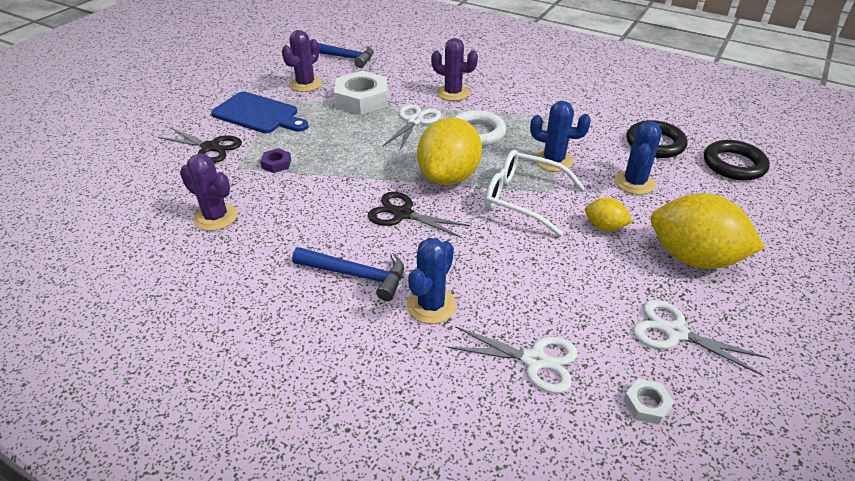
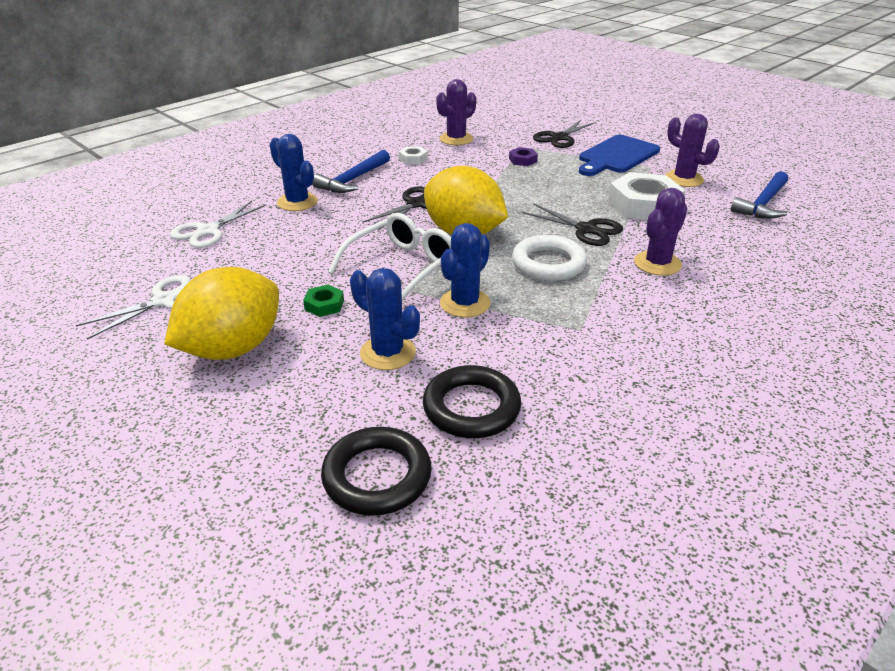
camera: 105 degrees right, 5 degrees down
white scissors [383,104,441,150] -> black scissors [522,203,623,246]
yellow lemon [585,198,633,231] -> green nut [303,285,344,317]
white nut [623,379,674,424] -> white nut moved to [399,146,428,164]

